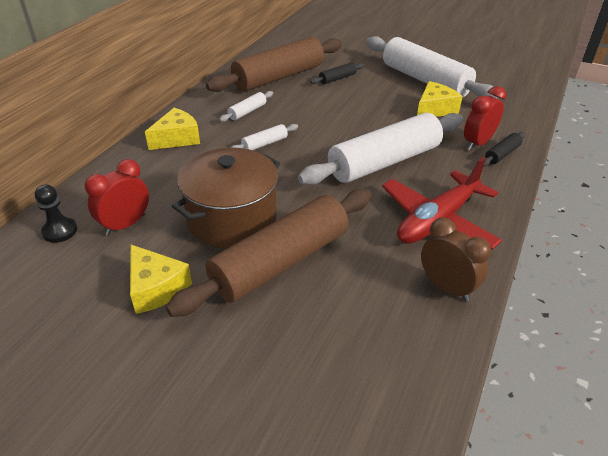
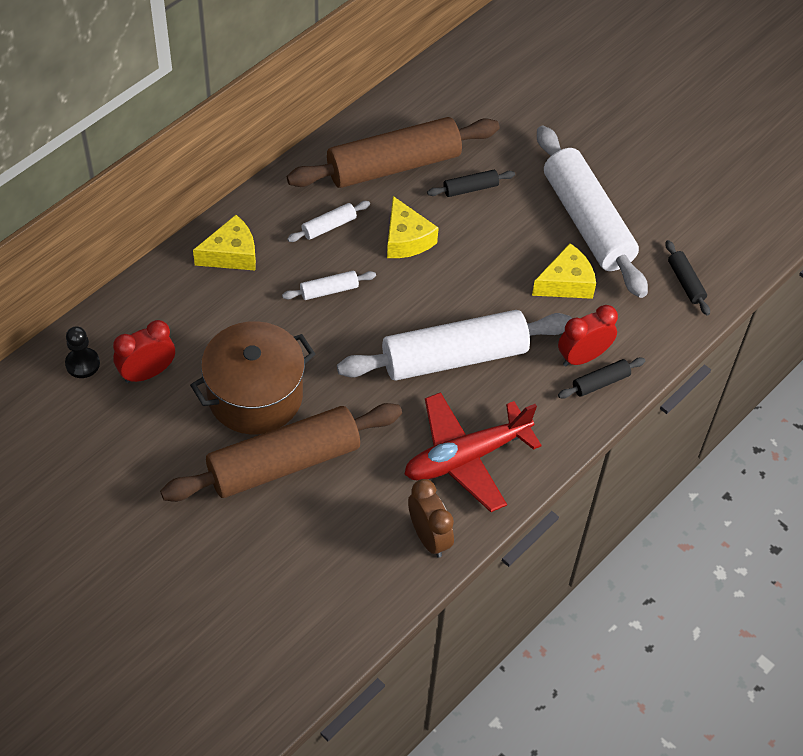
camera: 15 degrees right, 15 degrees up
yellow cheese [130,244,192,314] -> yellow cheese moved to [387,196,439,258]
none -> black rolling pin [665,240,710,316]

